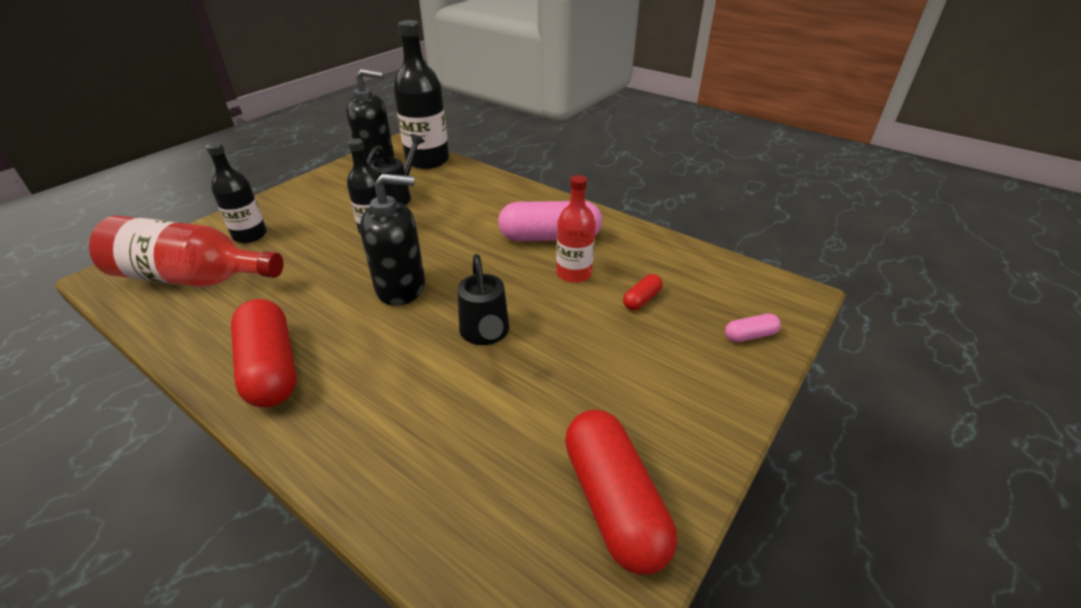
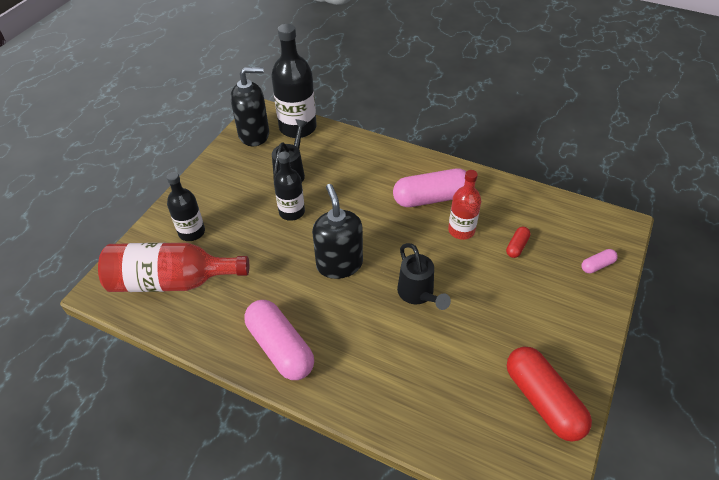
camera: 10 degrees left, 10 degrees up
red capsule [231,299,297,407] -> pink capsule [244,300,314,380]
black soap dispenser [360,173,425,306] -> black soap dispenser turned 90 degrees counterclockwise [312,184,363,279]

